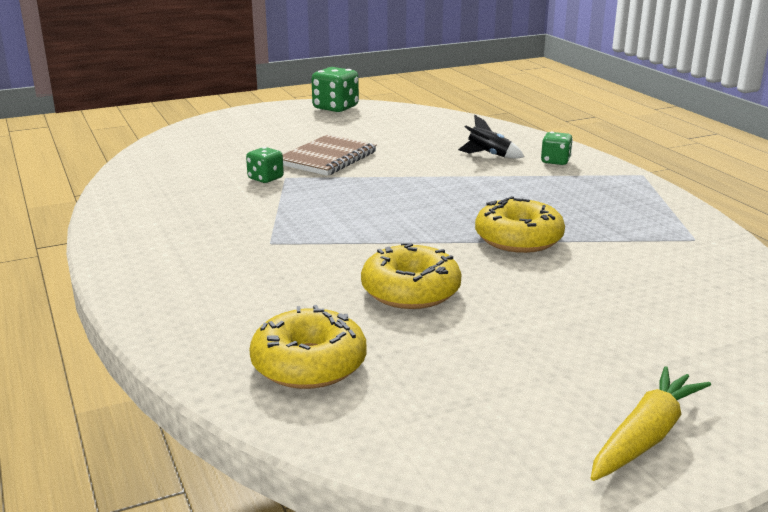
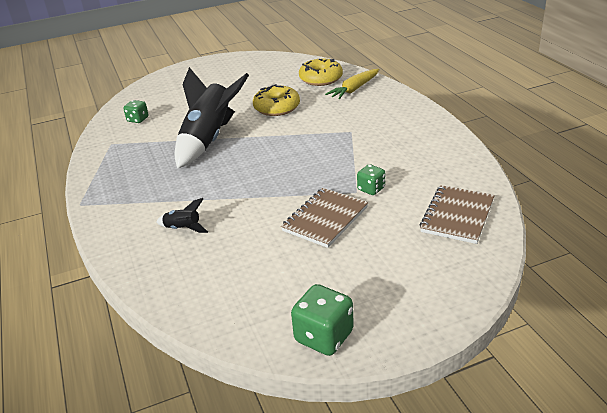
camera: 175 degrees left, 10 degrees up
yellow donut [475,196,565,253] -> black rocket [175,67,249,169]
green dice [541,132,573,165] -> green dice moved to [123,100,148,123]
yellow carrot [591,366,711,481] -> yellow carrot moved to [325,69,379,99]
none -> brown notebook [419,185,495,244]

